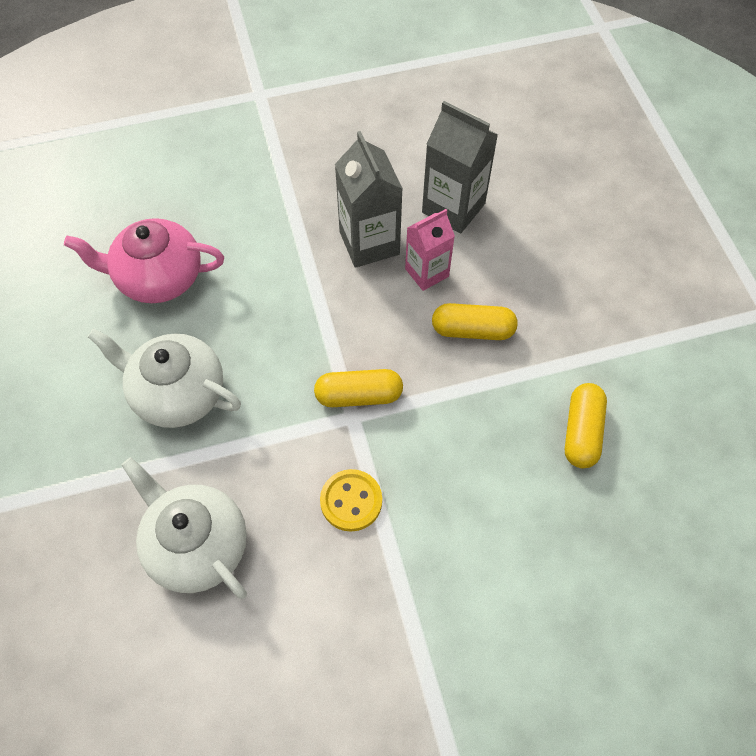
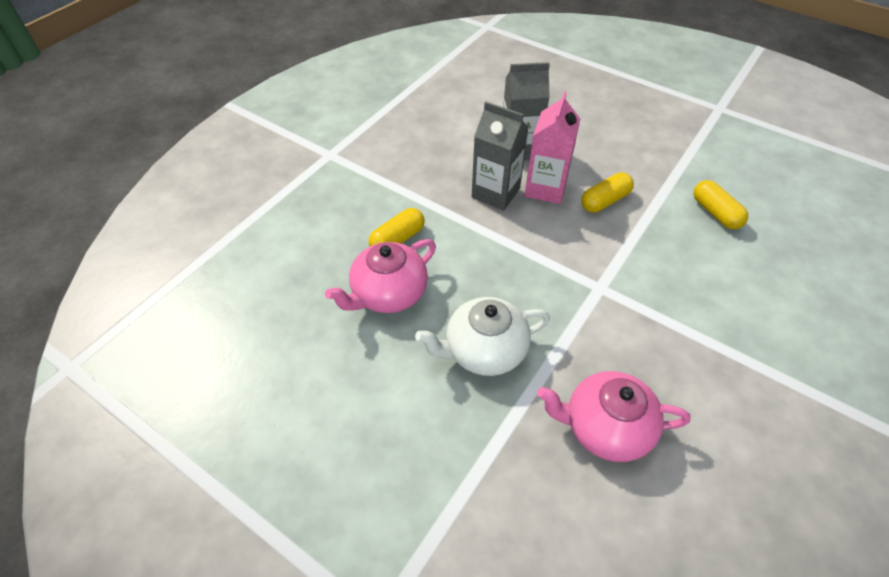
camera: 40 degrees left, 10 degrees down
white teapot [122,457,247,599] -> pink teapot [537,371,690,462]
yellow capsule [314,369,403,407] -> yellow capsule moved to [369,208,425,246]
yellow button [320,469,382,532] -> none
pink carton [405,209,455,291] -> pink carton [525,92,580,204], size x1.52

